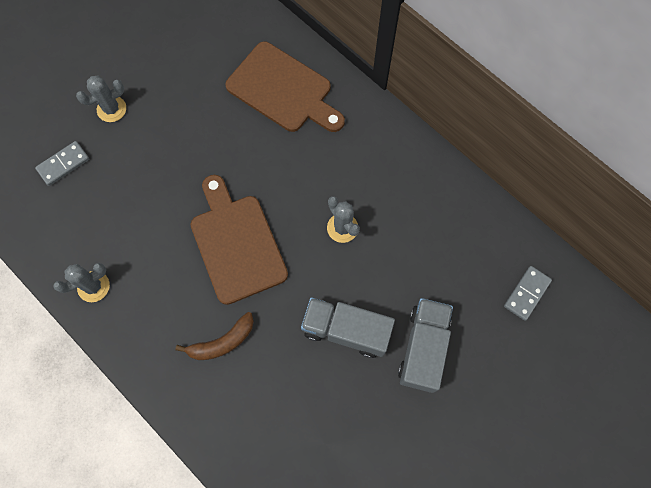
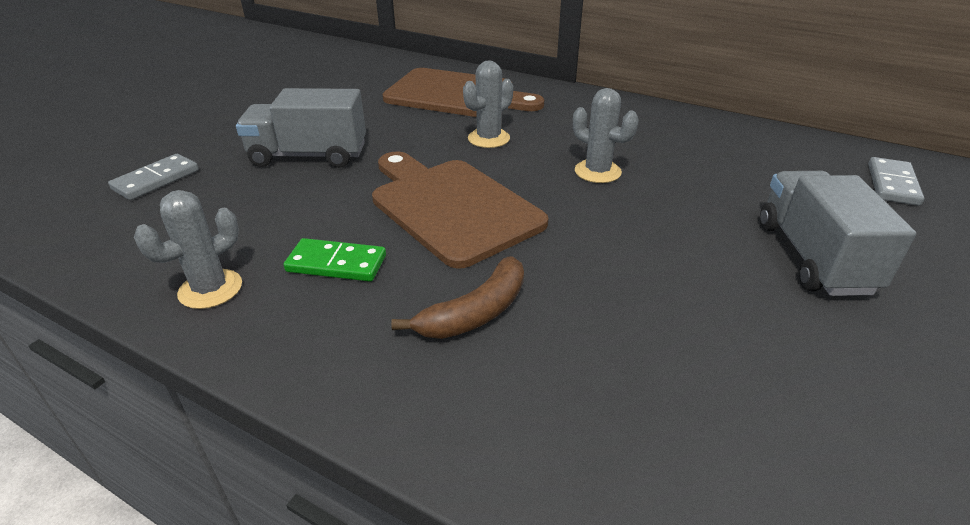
camera: 15 degrees left, 35 degrees down
grey cactus [76,76,126,122] -> grey cactus moved to [463,60,513,148]
grey truck [301,297,395,358] -> grey truck moved to [236,88,366,168]
none -> green domino [284,238,386,282]

